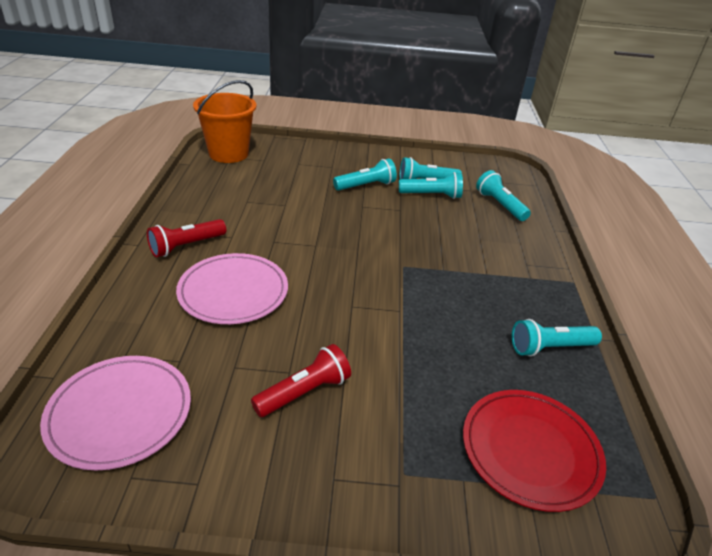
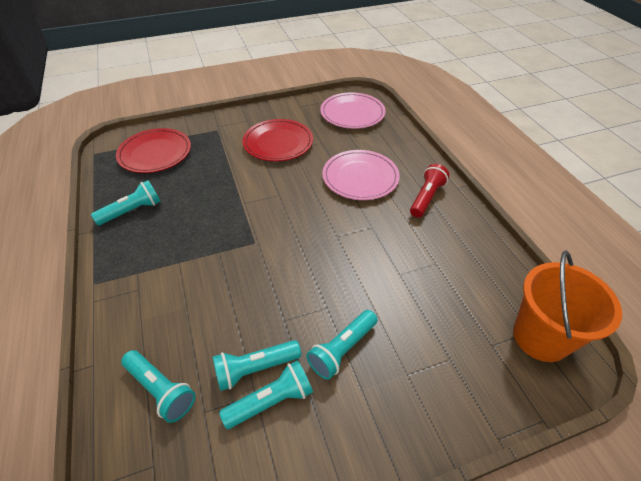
camera: 160 degrees right, 10 degrees up
red flashlight [251,344,351,417] -> red plate [243,119,313,161]

